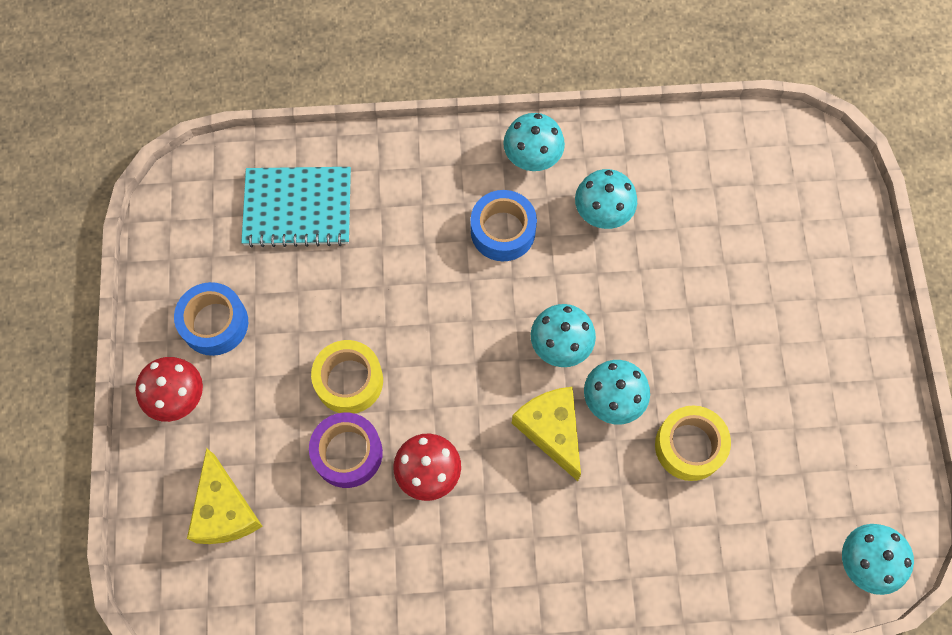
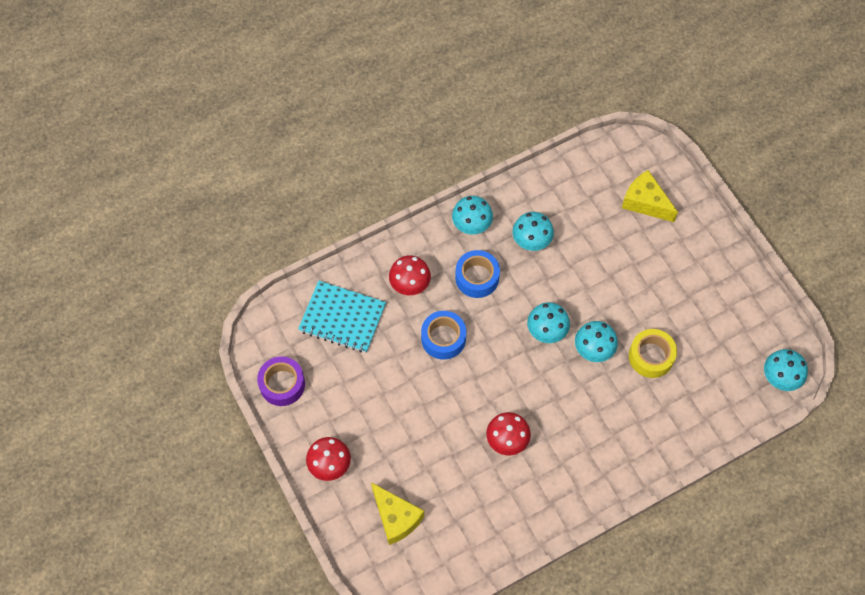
camera: 25 degrees left, 5 degrees down
blue tape [174,282,248,356] -> blue tape moved to [421,311,466,360]
turquoise notebook [241,167,351,247] -> turquoise notebook turned 45 degrees clockwise [298,281,386,353]
purple tape [309,413,383,488] -> purple tape moved to [257,356,305,406]
yellow tape [311,340,383,414] -> none
yellow cheese [512,387,581,481] -> yellow cheese moved to [622,170,678,222]
none -> red mushroom [389,255,431,295]

